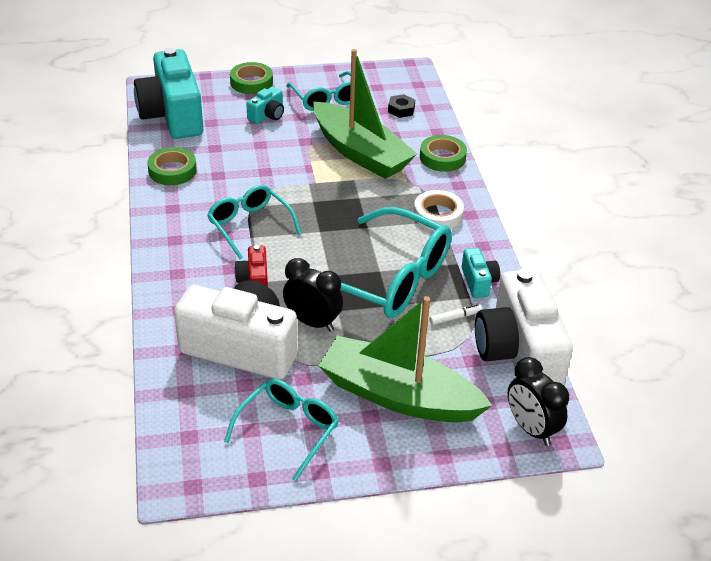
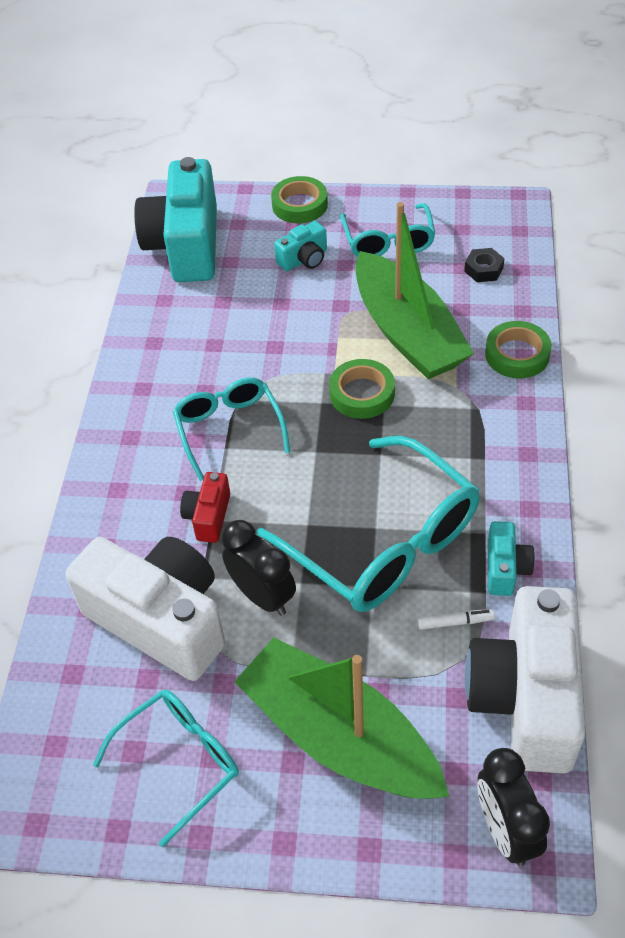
camera: 20 degrees right, 10 degrees up
green tape [147,147,197,185] -> green tape moved to [329,359,395,419]
white tape [414,190,464,230] -> none

